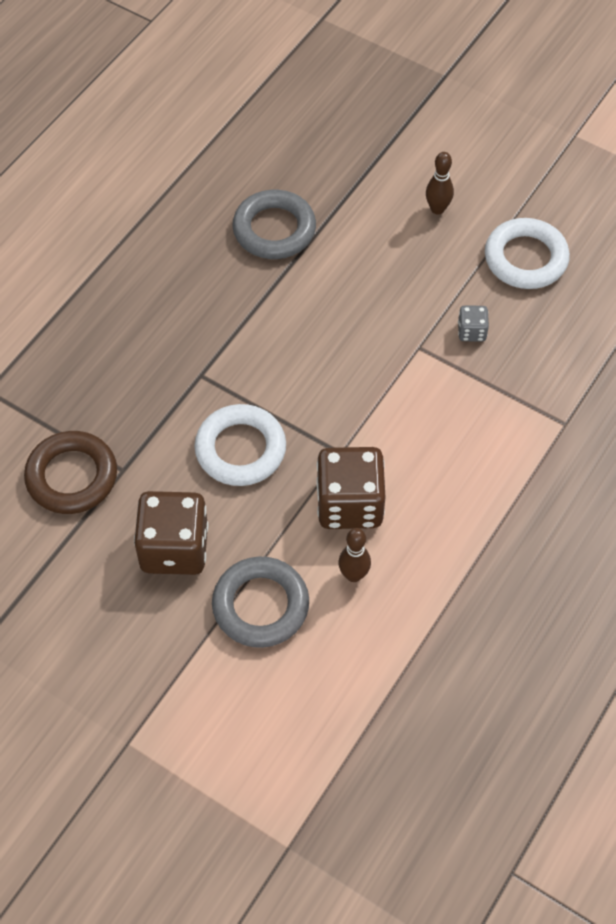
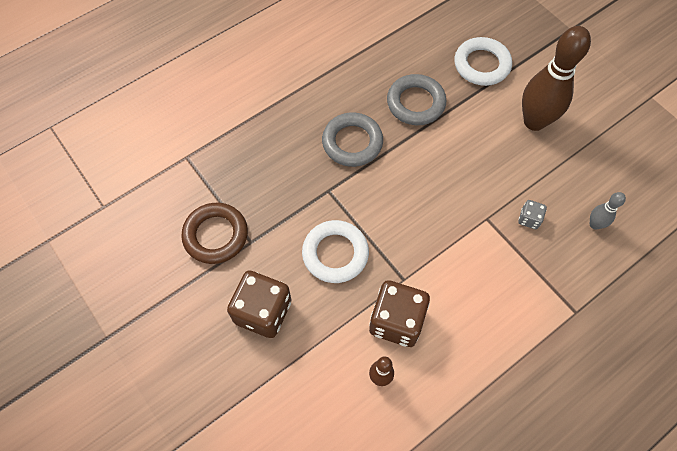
camera: 20 degrees right, 5 degrees up
grey ring [212,557,309,648] -> grey ring moved to [322,113,383,167]
brown bowling pin [426,152,454,214] -> brown bowling pin [522,26,591,131], size x2.20
white ring [485,218,570,289] -> white ring moved to [455,37,512,86]
none -> grey bowling pin [590,192,626,230]

